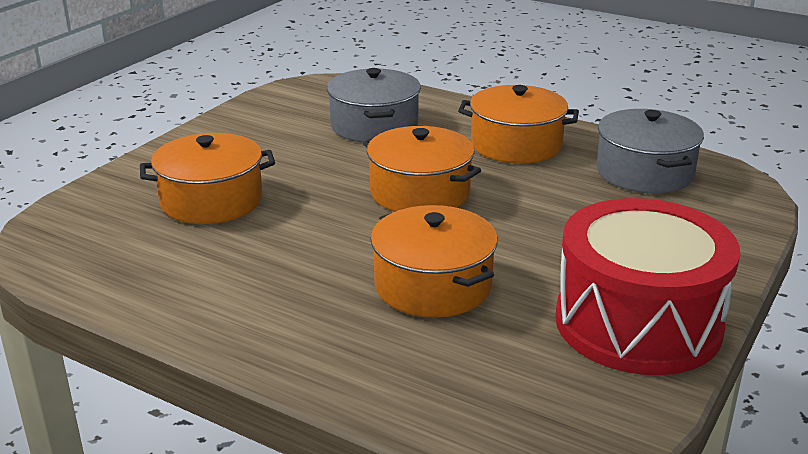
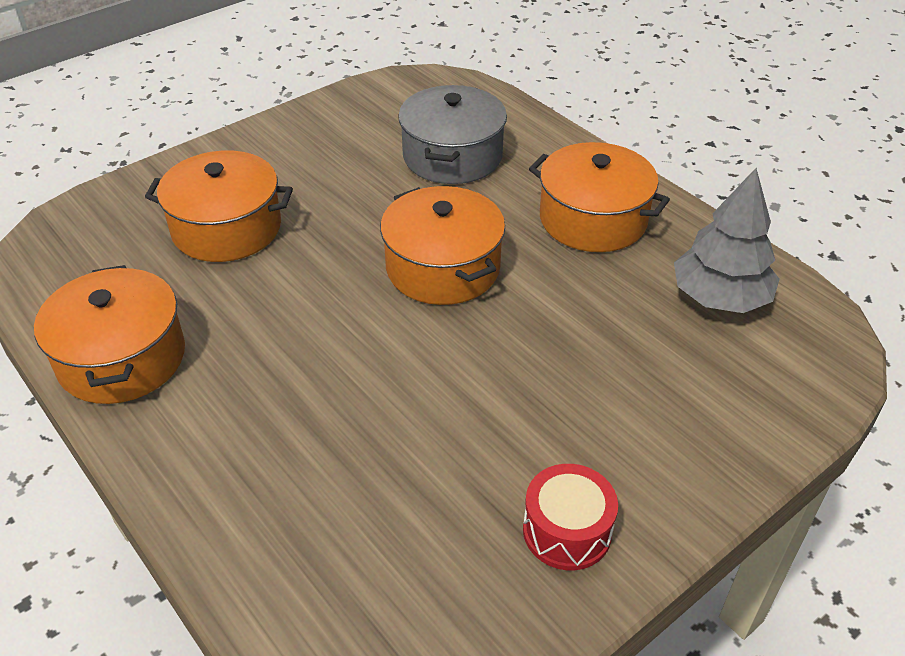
camera: 20 degrees right, 15 degrees up
orange pot [370,205,498,318] -> orange pot moved to [34,265,185,404]
red drum [555,198,740,375] -> red drum [523,464,618,570], size x0.45
grey pot [596,109,704,194] -> grey tree [674,168,779,313]

